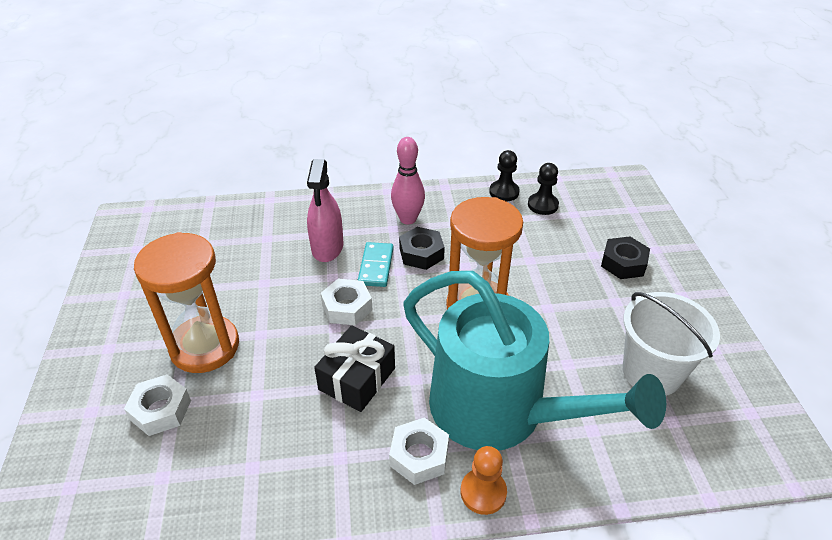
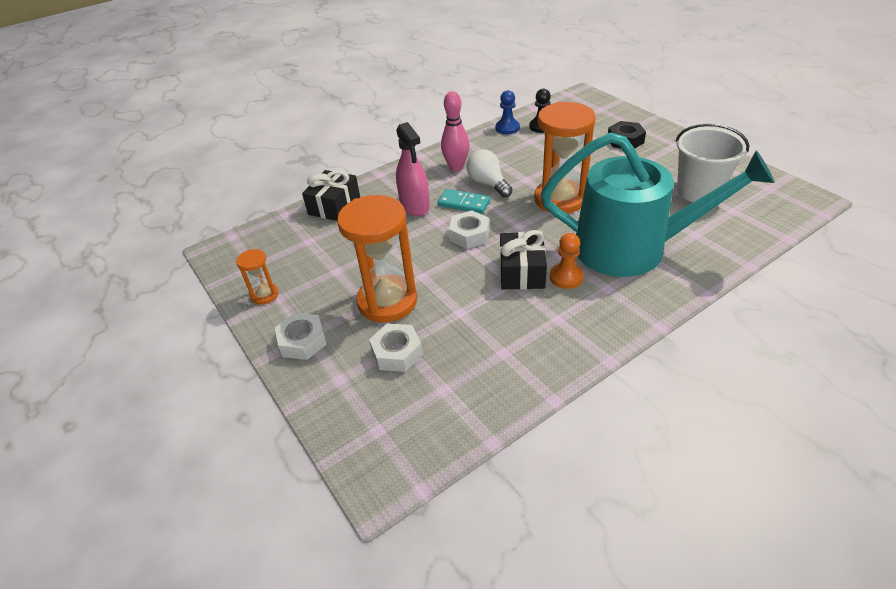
camera: 25 degrees left, 0 degrees up
turquoise domino [358,242,394,287] -> turquoise domino turned 45 degrees counterclockwise [438,189,490,214]
white nut [389,418,449,485] -> white nut moved to [275,313,327,360]
black nut [399,227,445,270] -> white light bulb [467,149,513,198]
orange pawn [461,446,507,515] -> orange pawn moved to [550,233,584,289]
black pawn [489,150,520,202] -> blue pawn [496,90,520,134]
none -> orange hourglass [236,249,279,305]
none -> black gift [302,170,360,221]

